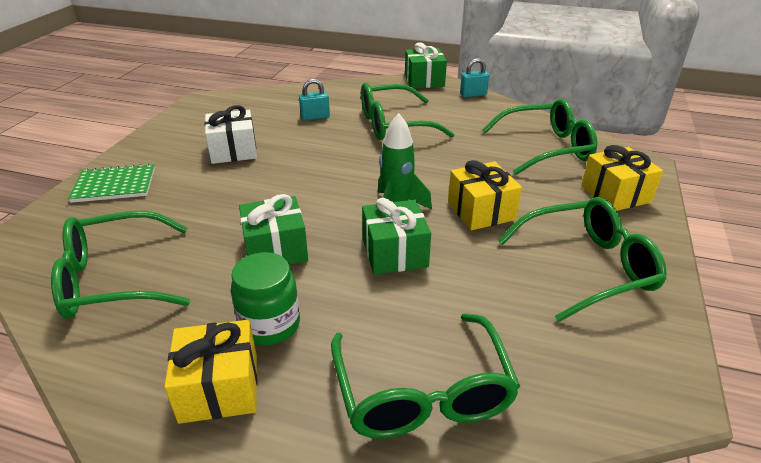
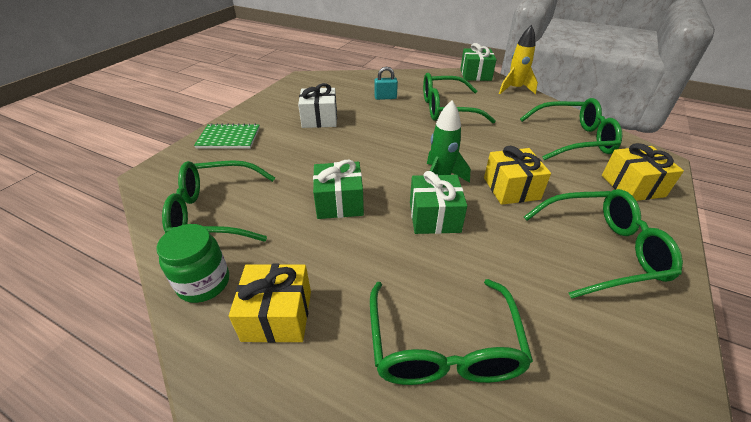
camera: 10 degrees right, 5 degrees up
green jar [231,252,300,346] -> green jar moved to [156,224,229,303]
turquoise padlock [460,58,489,97] -> yellow rocket [499,25,538,94]

